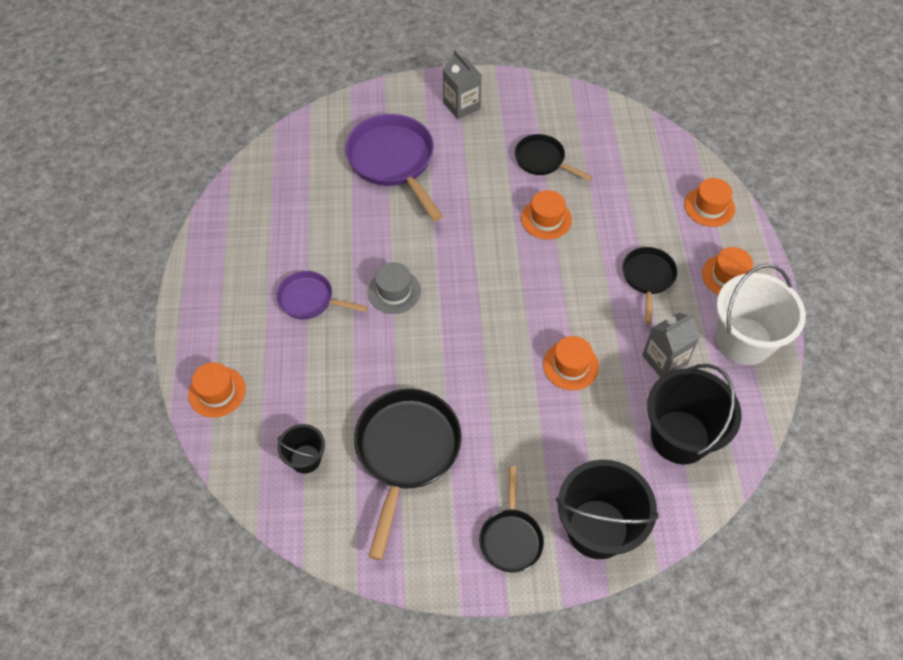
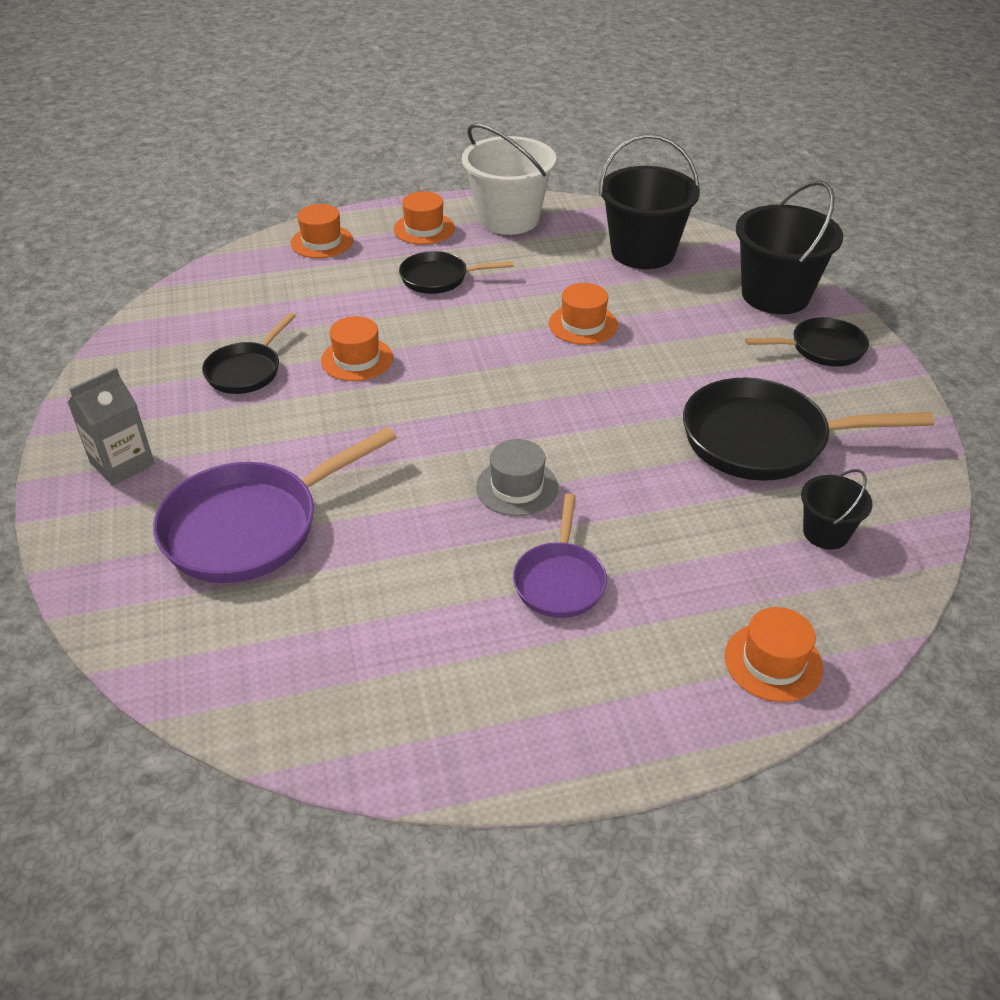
camera: 100 degrees left, 15 degrees down
grey carton [642,313,700,378] -> none

